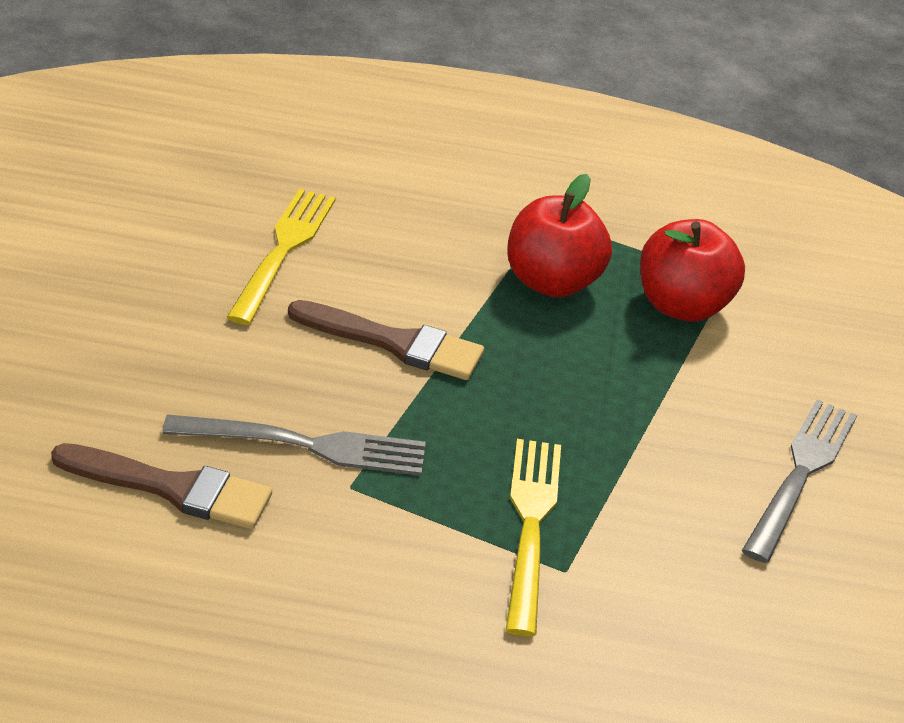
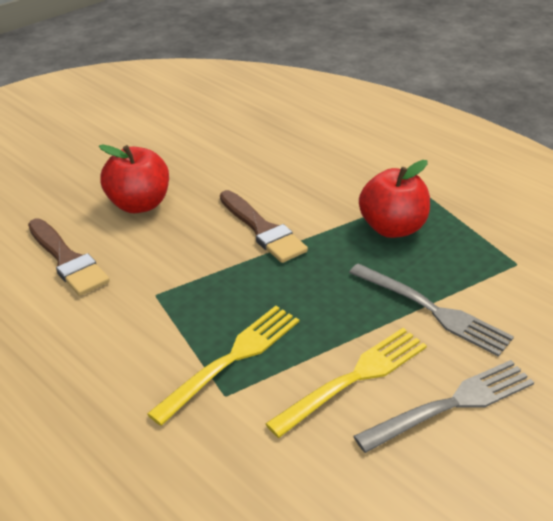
camera: 40 degrees right, 0 degrees up
grey fork [162,414,426,476] -> grey fork moved to [349,263,514,357]
yellow fork [226,189,336,325] -> yellow fork moved to [265,328,427,438]
red apple [640,219,745,322] -> red apple moved to [99,144,169,213]

